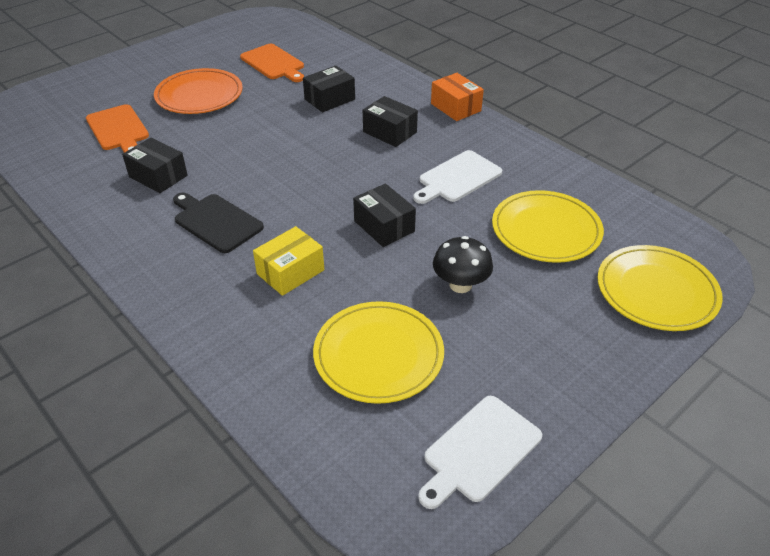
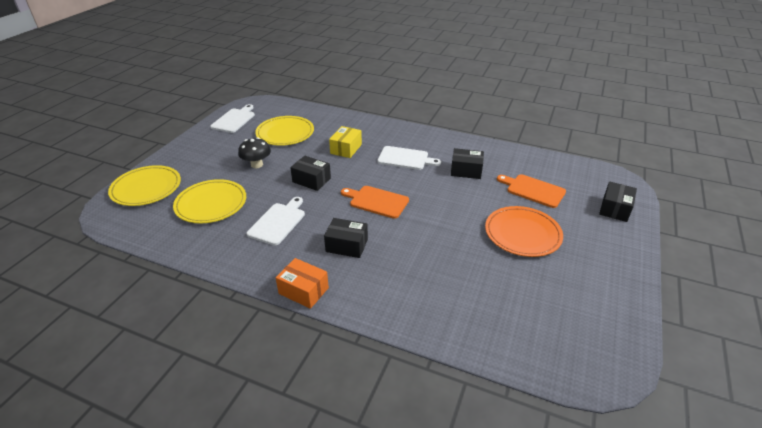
camera: 155 degrees right, 5 degrees down
black cutting board [173,193,264,253] -> white cutting board [378,146,441,170]
orange cutting board [240,44,304,82] -> orange cutting board moved to [341,186,409,219]
black box [303,66,355,112] -> black box moved to [599,182,637,222]

